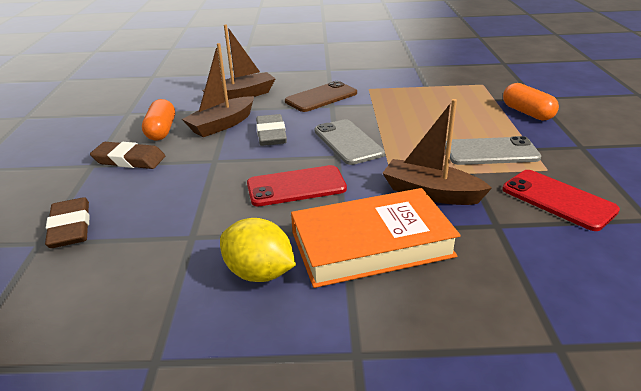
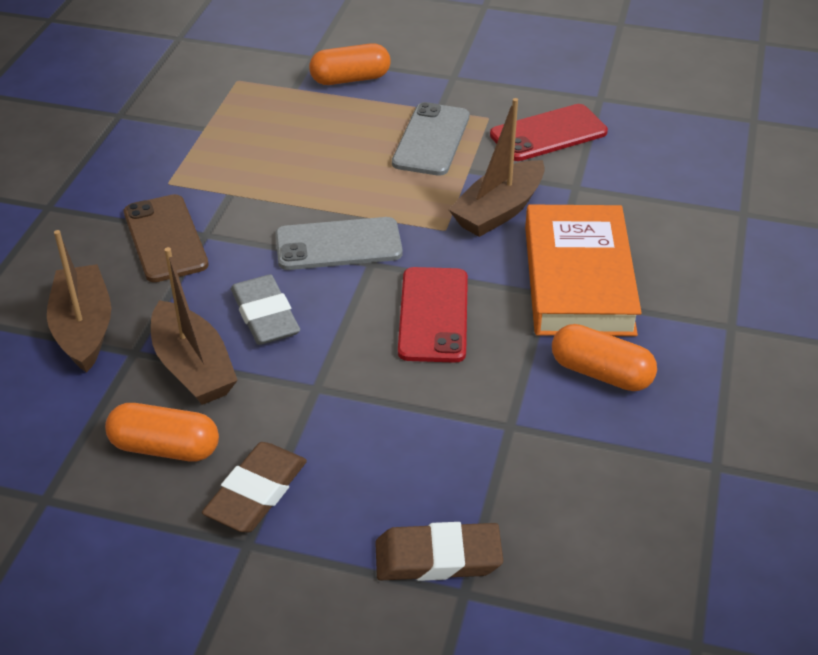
camera: 75 degrees left, 10 degrees up
yellow lemon [220,218,296,282] -> orange capsule [552,324,657,391]
grey eraser [256,114,287,146] -> grey eraser turned 60 degrees clockwise [231,274,300,345]

